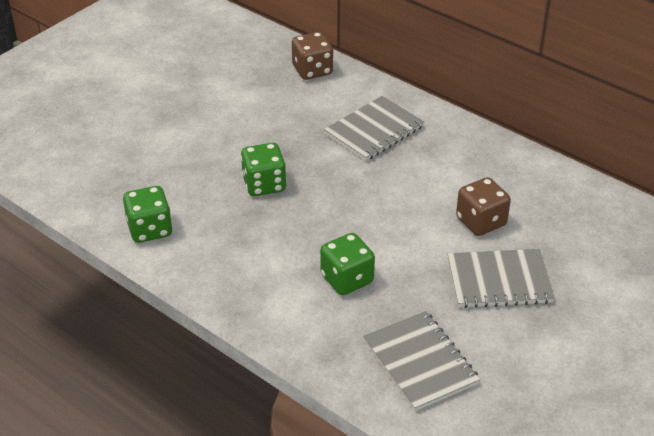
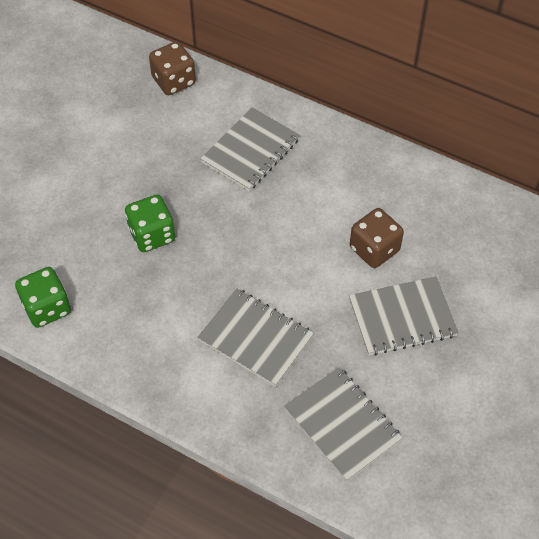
camera: 10 degrees left, 15 degrees up
green dice [320,233,375,295] -> grey notebook [197,288,314,387]

